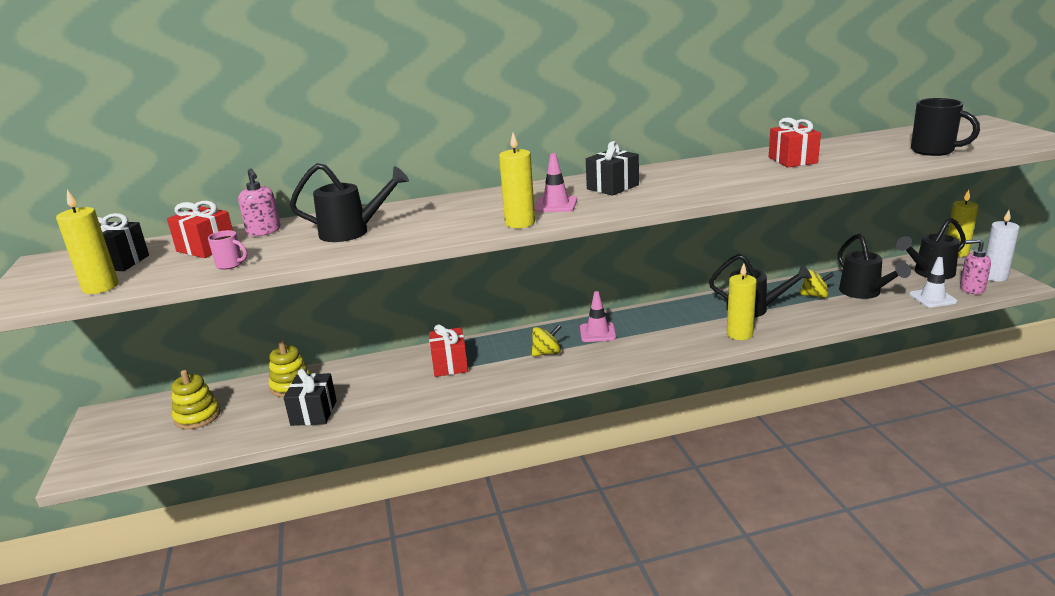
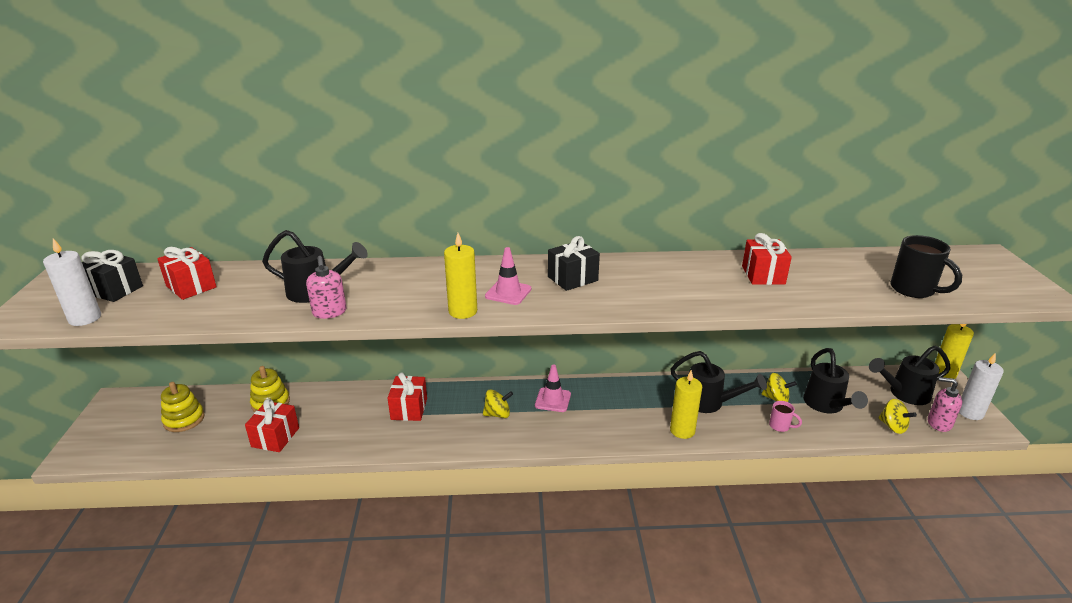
camera: 10 degrees right, 5 degrees up
yellow candle [56,190,119,294] -> white candle [43,238,101,326]
pink mug [208,230,247,270] -> pink mug moved to [769,401,802,432]
pink soap dispenser [238,169,281,236] -> pink soap dispenser moved to [306,256,346,319]
black gift [284,369,337,426] -> red gift [245,399,299,452]
white traffic cone [909,257,957,308] -> yellow spinning top [878,399,917,434]

